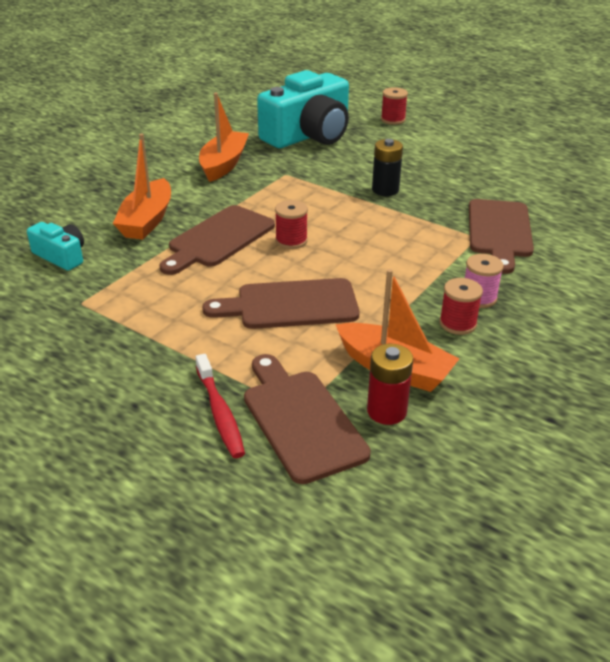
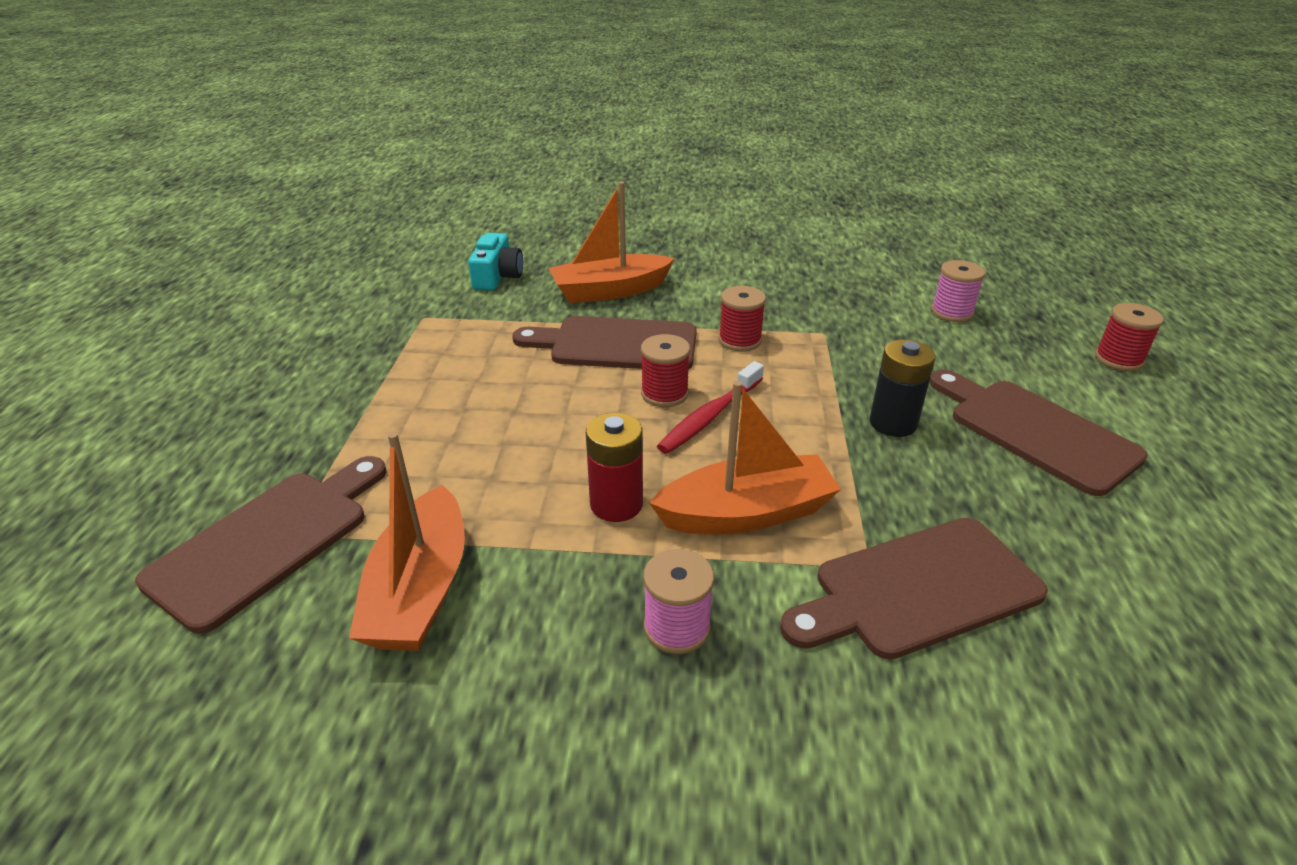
camera: 60 degrees right, 0 degrees up
red toothbrush [196,354,245,458] -> red toothbrush moved to [657,361,764,454]
orange boat [199,93,249,182] -> orange boat moved to [649,381,841,534]
brown cutting board [202,278,360,329] -> brown cutting board moved to [929,370,1148,496]
turquoise camera [257,70,349,148] -> pink spool [931,260,986,322]
red battery [367,344,413,425] -> red battery moved to [586,413,643,522]
red spool [439,278,483,335] -> red spool moved to [718,286,766,351]

